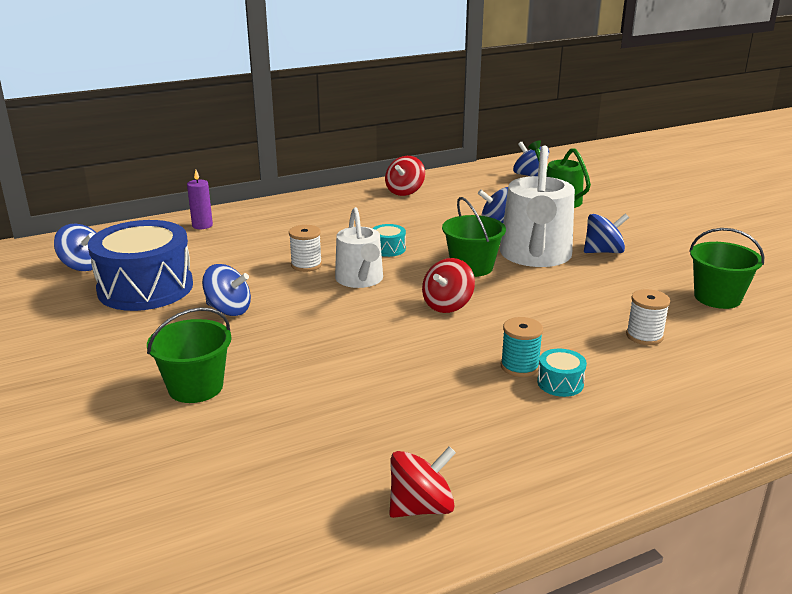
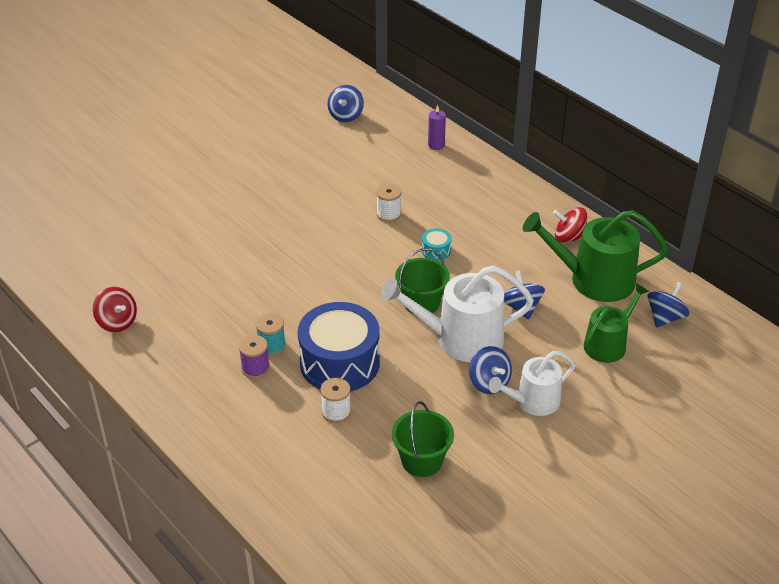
camera: 75 degrees right, 15 degrees up
blue drum [88,220,193,311] -> blue drum moved to [298,302,380,392]
green bucket [147,307,232,403] -> none
blue spinning top [202,264,251,316] -> none
white watering can [335,207,383,288] -> white watering can moved to [488,351,575,416]
red spinning top [422,258,475,313] -> none
turquoise drum [537,349,587,397] -> purple spool [239,335,270,379]
none -> green watering can [523,210,668,302]

